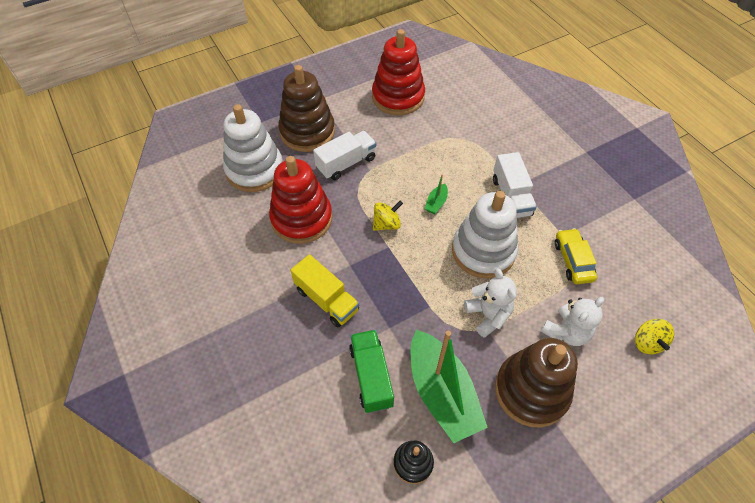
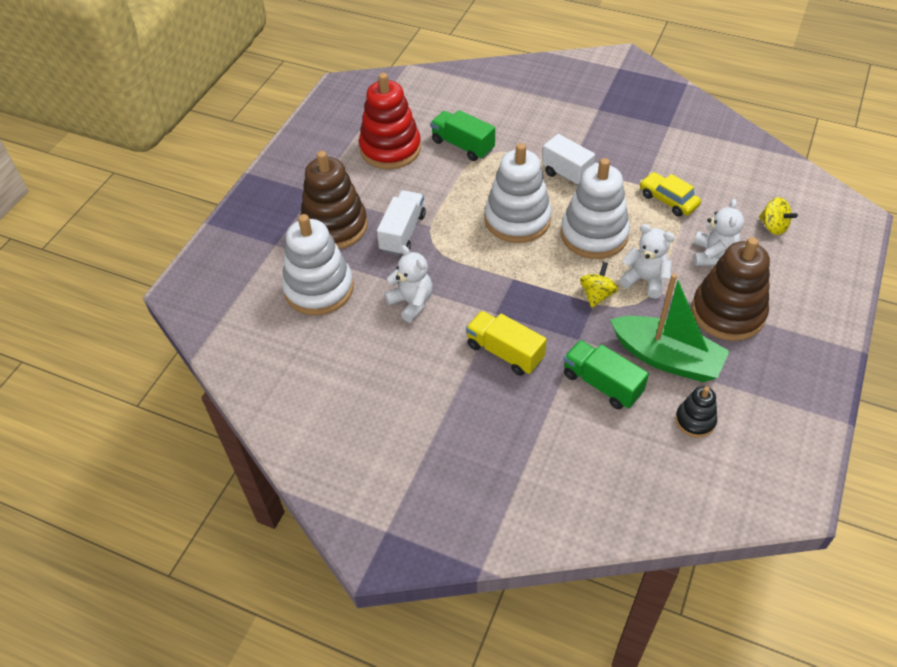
camera: 35 degrees left, 5 degrees down
red stacking toy [269,156,332,244] -> white teddy bear [384,245,433,323]
yellow truck [291,254,359,327] -> yellow truck turned 150 degrees counterclockwise [466,311,547,376]
yellow spinning top [373,201,403,231] -> yellow spinning top moved to [580,262,618,308]
green boat [425,174,448,214] -> white stacking toy [485,143,552,243]
none -> green truck [431,110,495,161]

